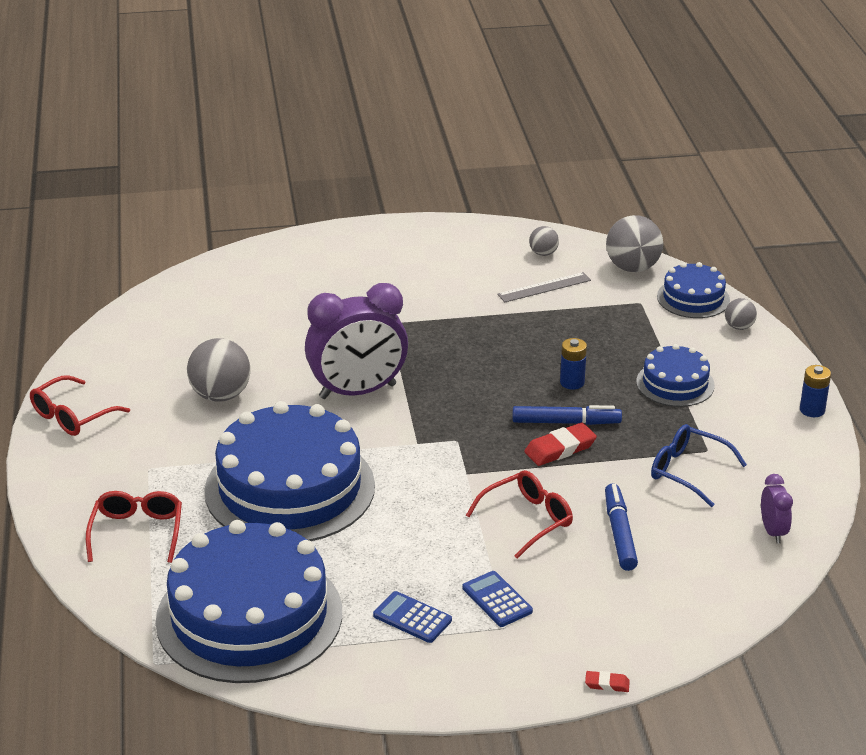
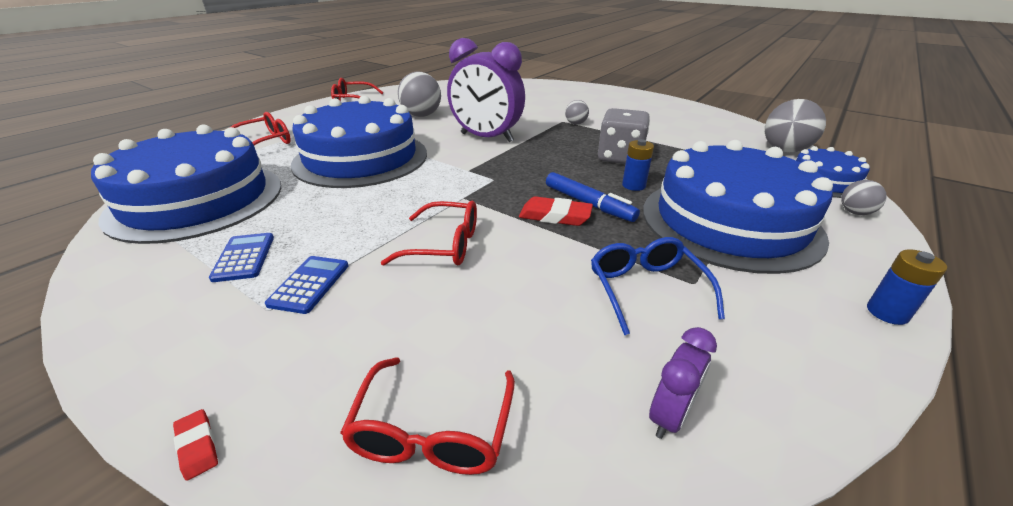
camera: 45 degrees right, 0 degrees up
grey ruler [497,272,591,302] -> none
grey ball [529,226,559,256] -> grey ball moved to [565,100,589,125]
blue marker [605,483,638,571] -> none
blue cake [636,344,715,407] -> blue cake [643,140,833,274], size x2.01
none -> red glasses [340,357,515,475]
none -> grey dice [598,108,650,164]

